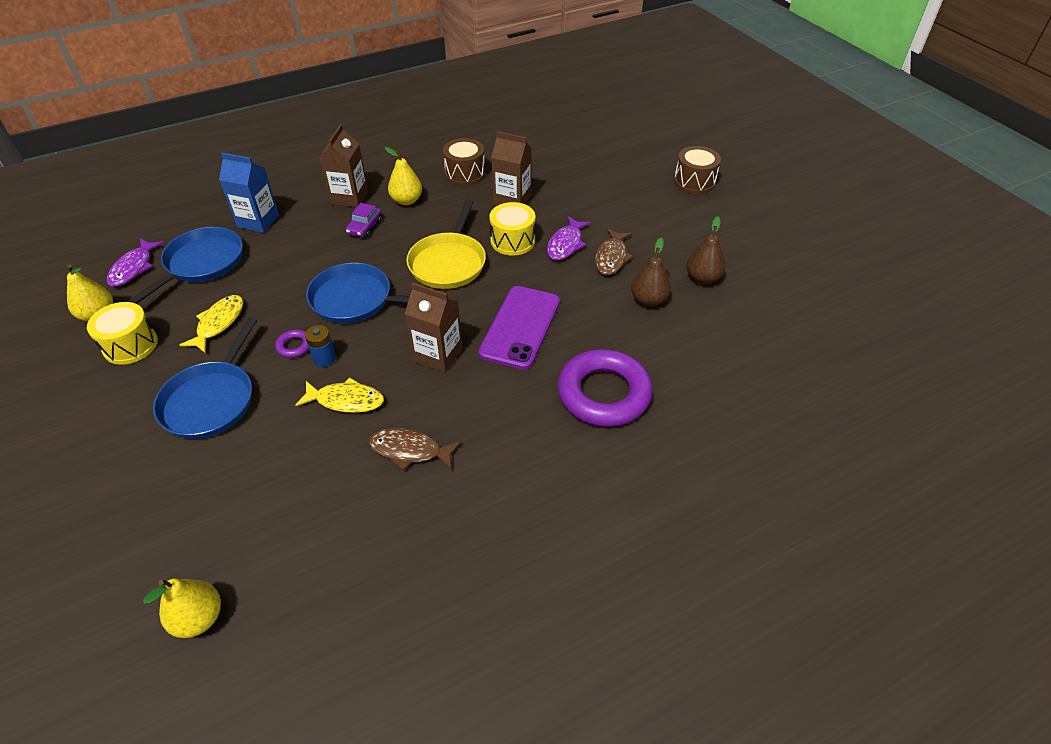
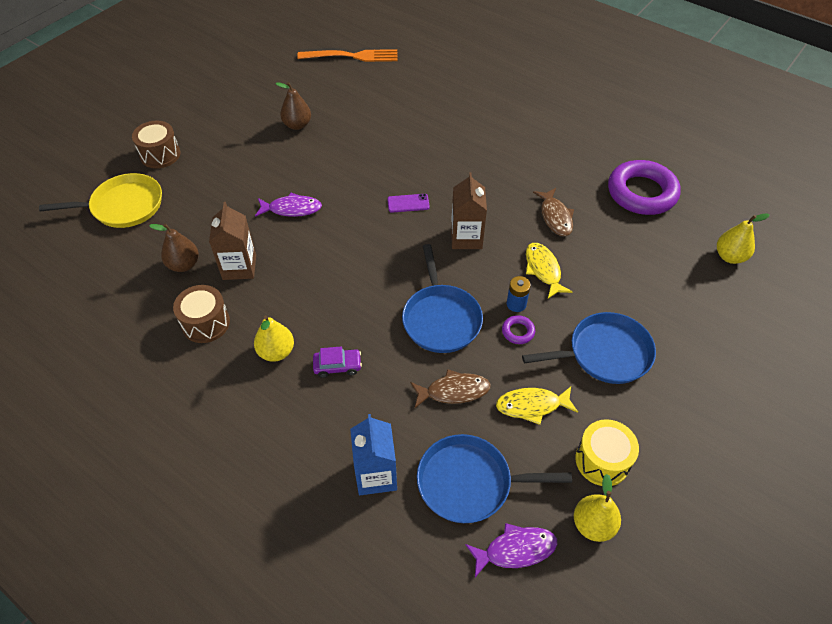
camera: 115 degrees left, 5 degrees up
brown carton [319,124,368,207] -> none
yellow pan [406,200,486,289] -> yellow pan moved to [39,173,162,228]
purple phone [479,286,560,370] -> purple phone [387,194,430,213], size x0.47
yellow drum [489,202,535,256] -> none
purple ring [558,349,653,427] -> purple ring moved to [608,160,681,215]
brown fish [595,228,634,275] -> brown fish moved to [410,369,491,408]
brown pear [631,238,671,307] -> brown pear moved to [149,224,199,272]
none -> orange fork [297,49,397,62]

